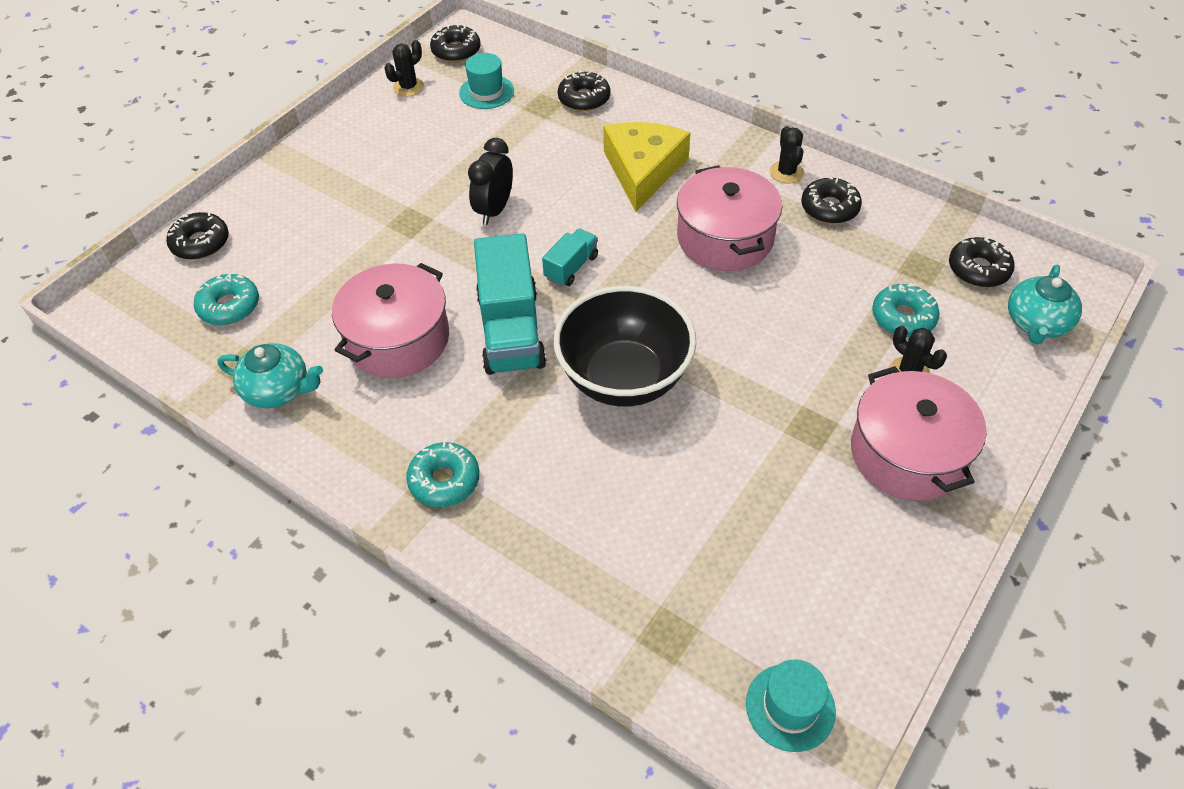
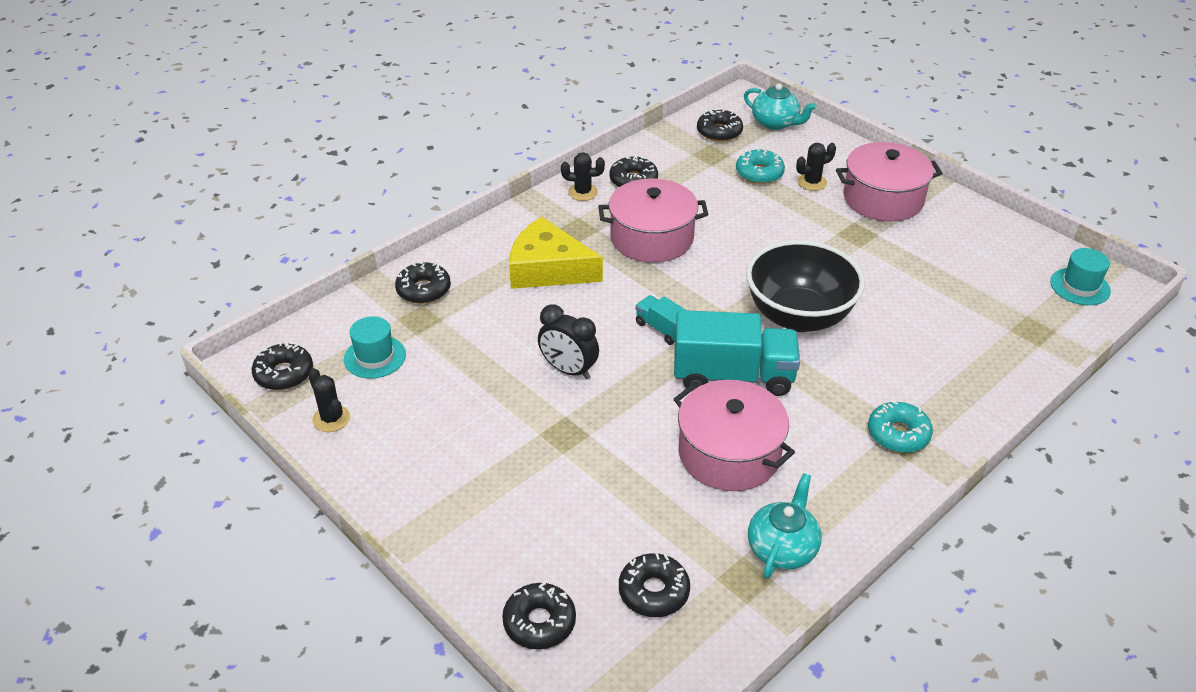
camera: 80 degrees left, 10 degrees down
turquoise donut [194,273,259,325] -> black donut [619,553,690,617]

